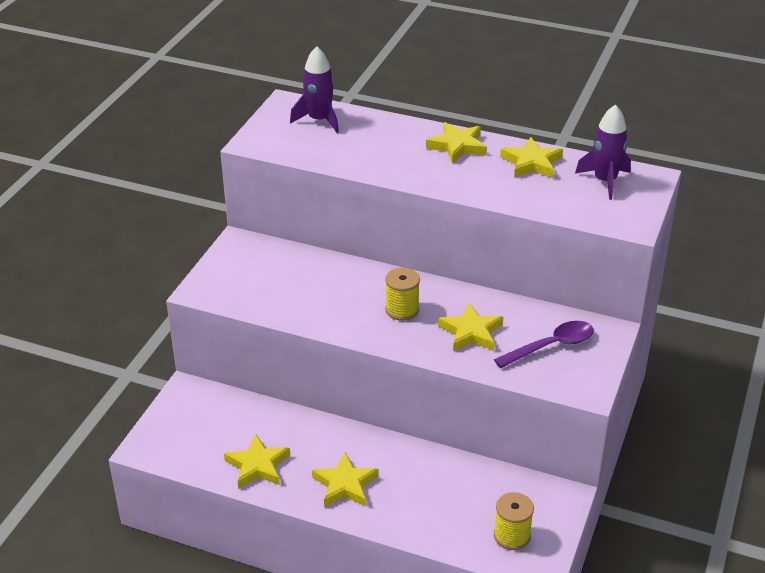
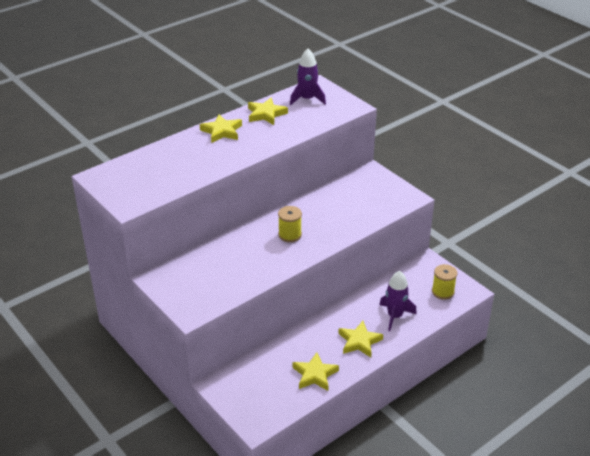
camera: 60 degrees left, 0 degrees up
purple rocket [290,46,339,133] -> purple rocket moved to [379,271,417,331]
yellow star [438,303,503,351] -> none
purple spoon [494,321,594,368] -> none

